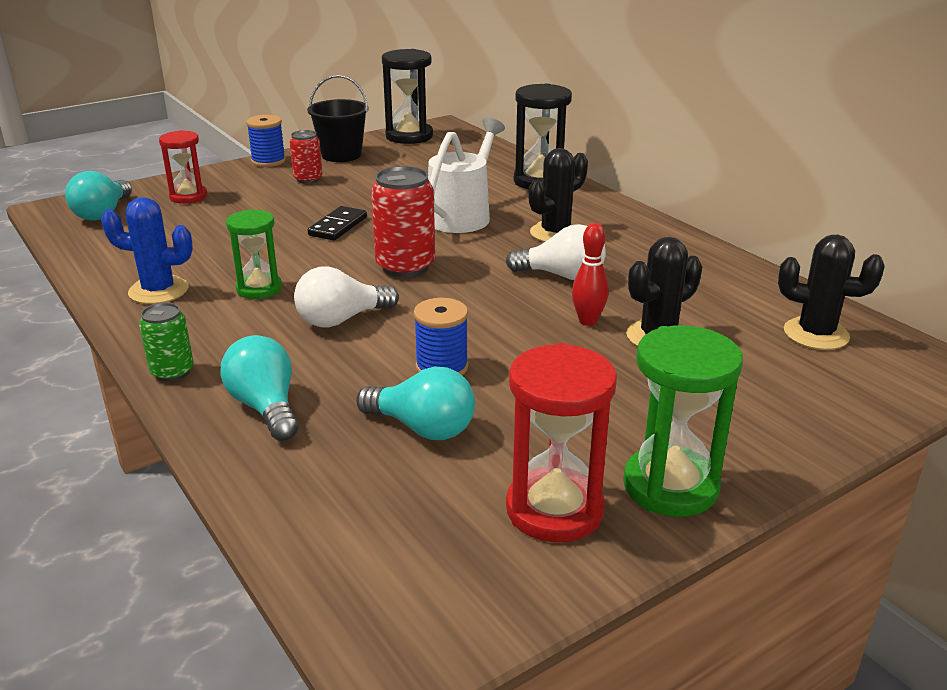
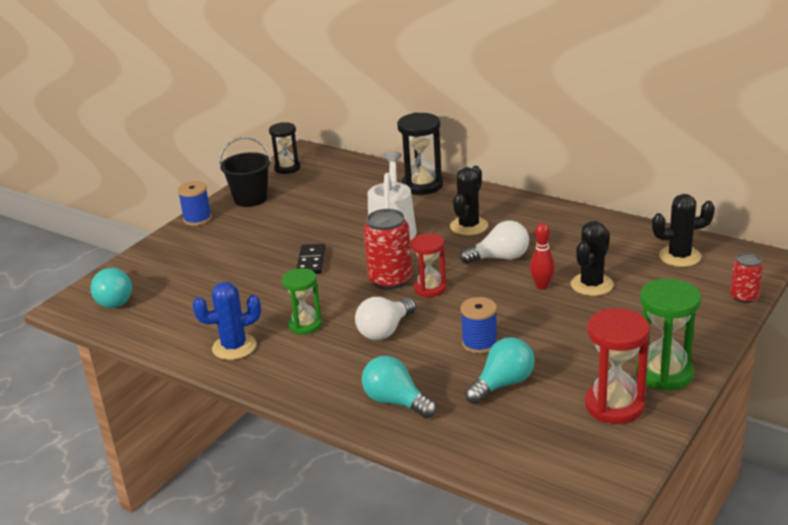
camera: 20 degrees left, 0 degrees up
green can [139,303,194,382] -> none
red hourglass [159,130,207,204] -> red hourglass moved to [411,233,446,297]
red can [290,130,322,184] -> red can moved to [730,253,763,303]
turquoise light bulb [356,367,475,440] -> turquoise light bulb turned 45 degrees counterclockwise [465,337,535,404]
black hourglass [382,49,433,144] -> black hourglass [269,122,300,174], size x0.66

